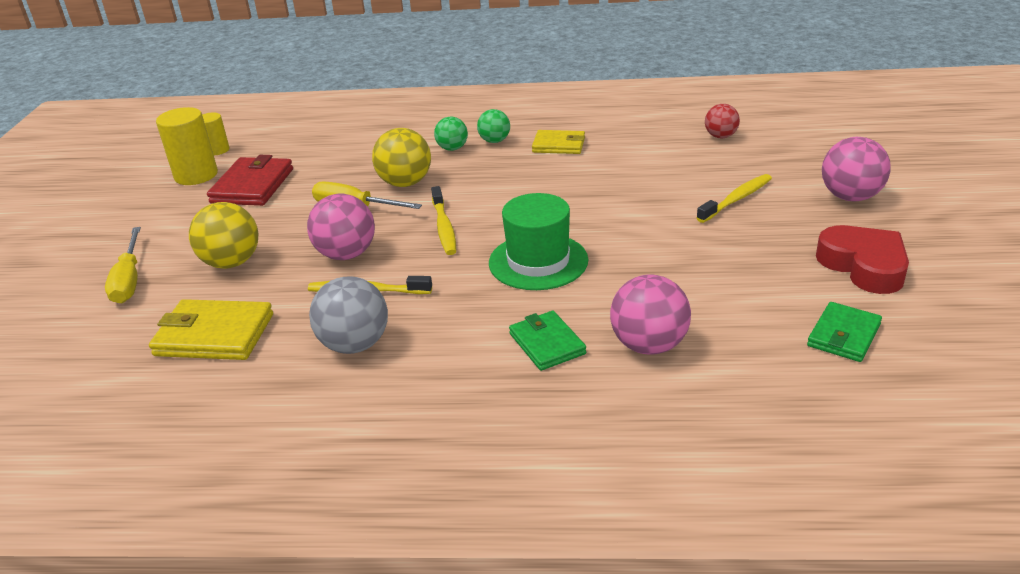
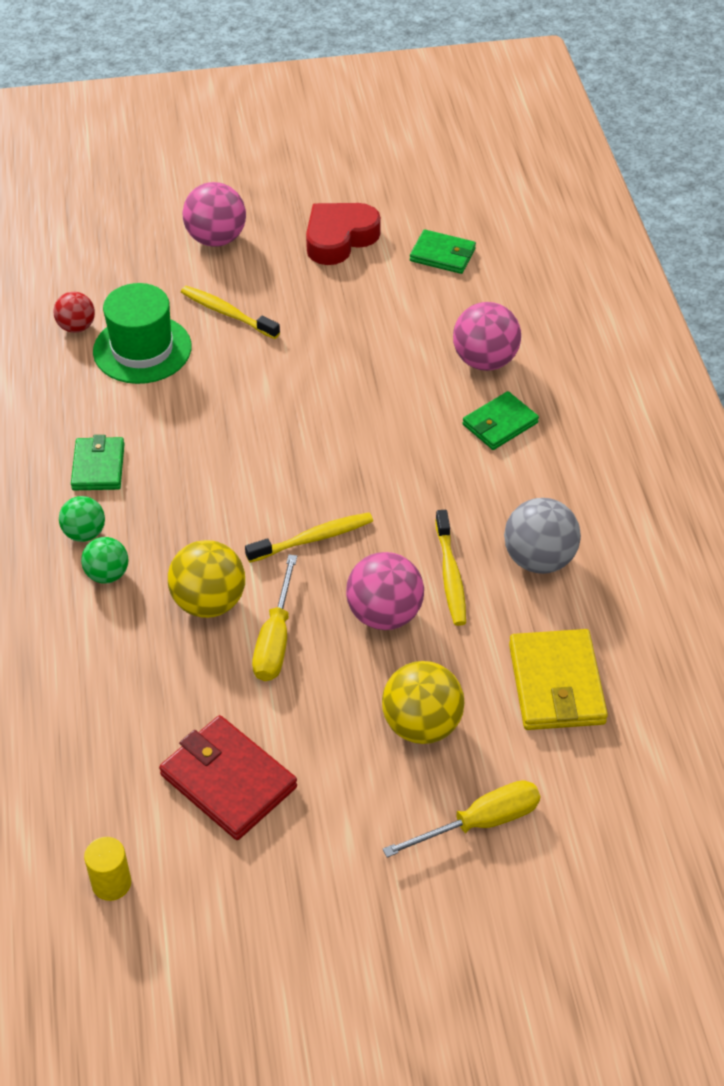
camera: 105 degrees left, 15 degrees up
yellow cylinder [156,107,218,185] -> none
red wallet [207,155,293,206] -> red wallet turned 45 degrees clockwise [159,715,297,840]
green hat [489,193,588,290] -> green hat moved to [93,283,191,384]
yellow wallet [532,130,585,154] -> green wallet [71,435,125,490]

